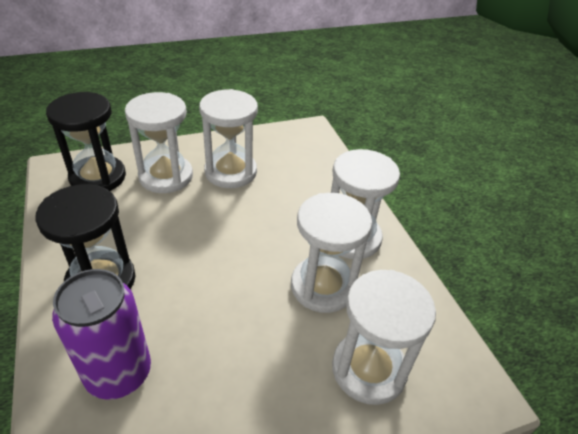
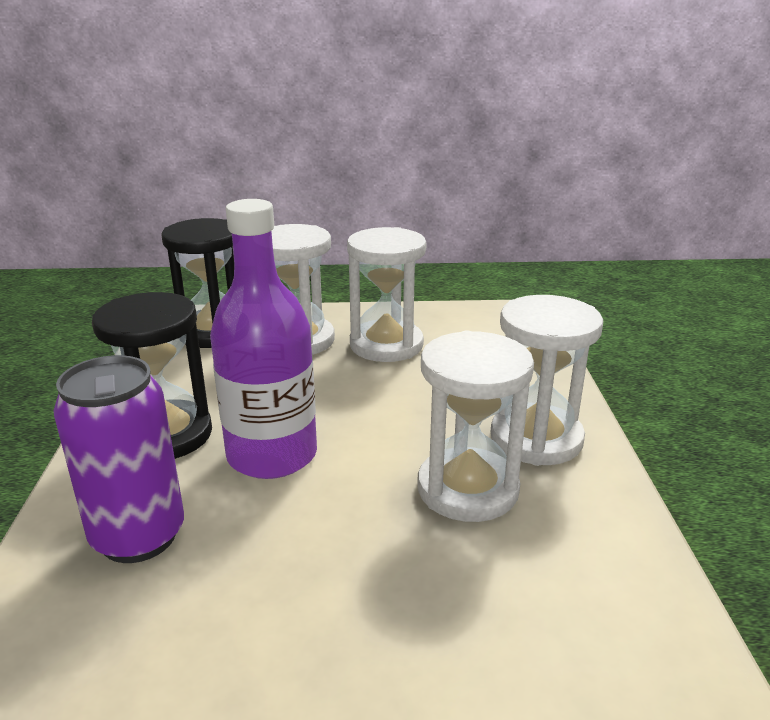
camera: 20 degrees right, 15 degrees down
white hourglass [332,270,436,405] -> none
none -> purple bottle [210,199,317,479]

